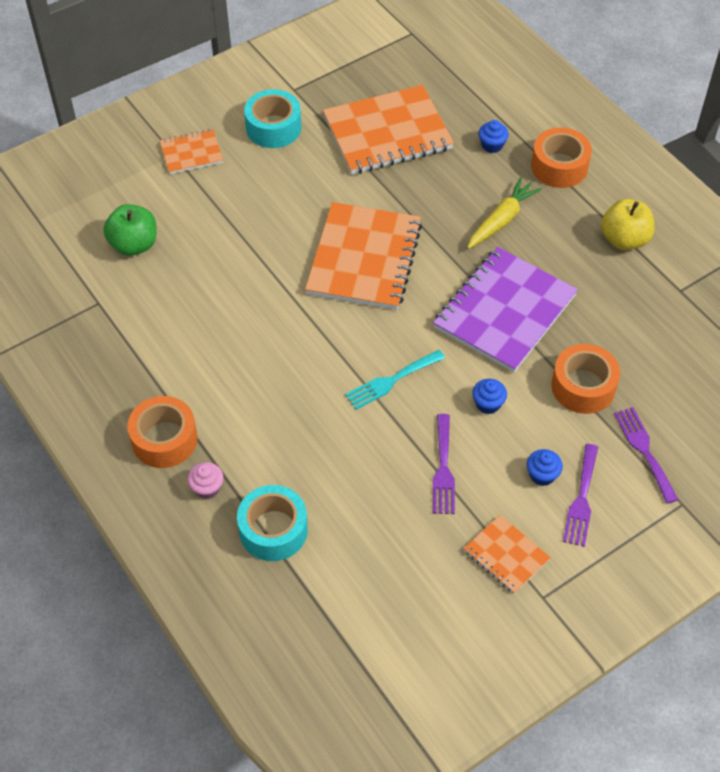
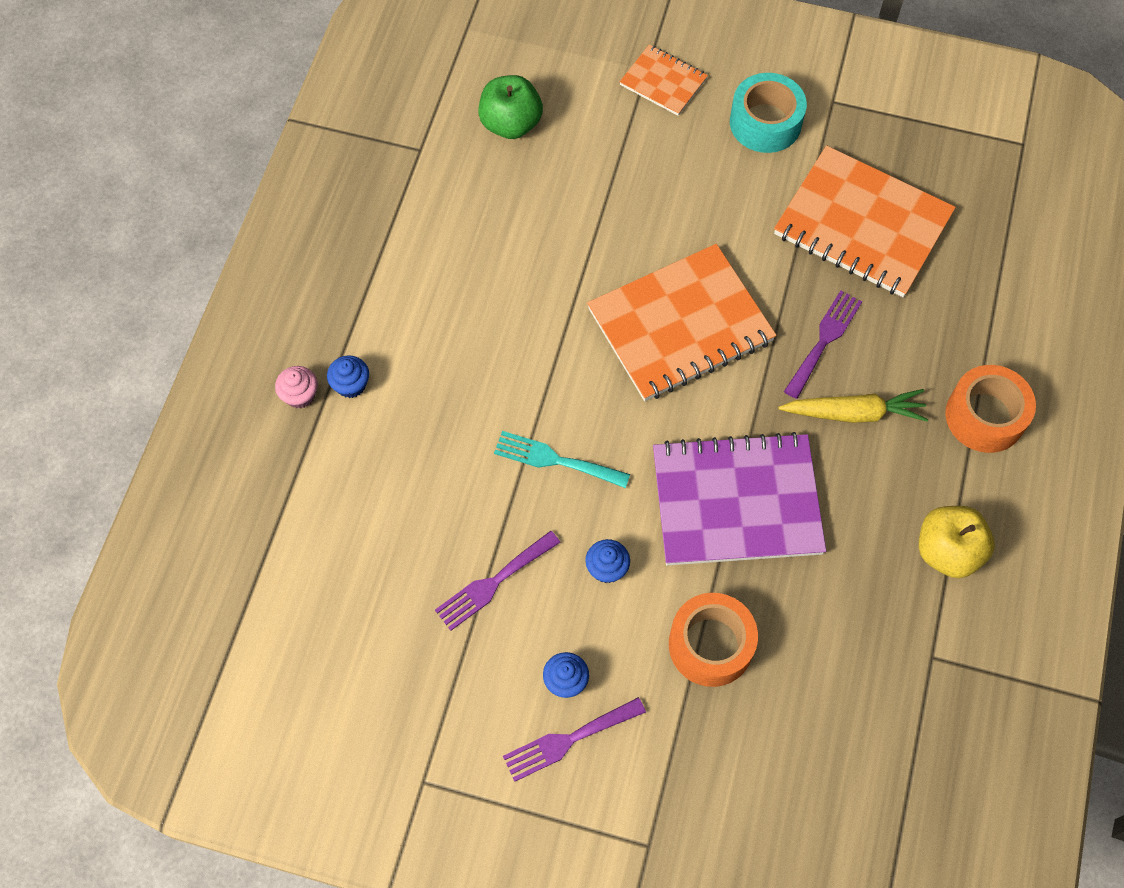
camera: 50 degrees right, 10 degrees up
orange tape [127,396,198,468] -> none
turquoise tape [237,485,308,561] -> none
orange notebook [464,515,551,594] -> none
blue cupcake [478,120,509,153] -> blue cupcake moved to [327,355,369,398]
purple fork [614,407,678,504] -> purple fork moved to [784,290,862,399]

